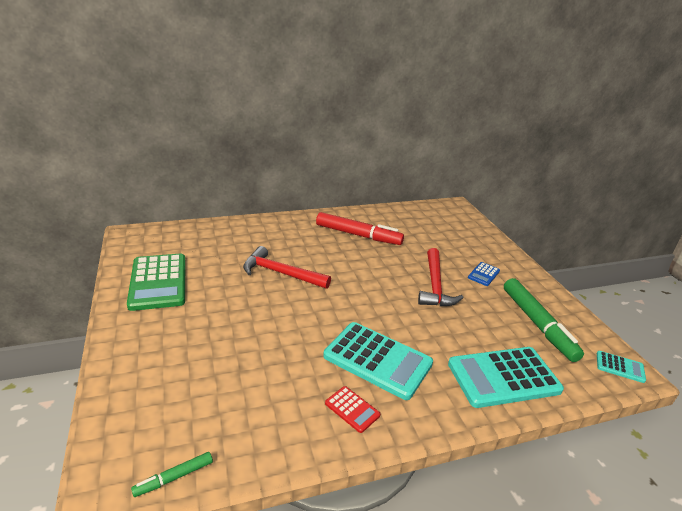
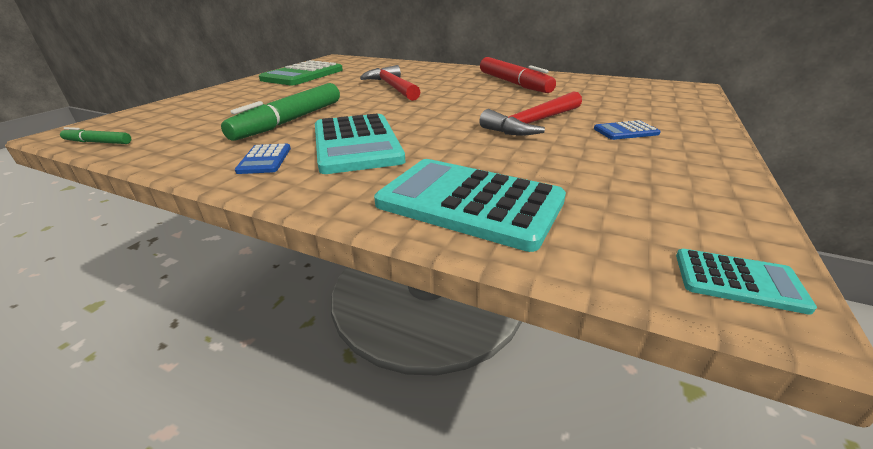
camera: 45 degrees right, 0 degrees up
red calculator [325,386,380,433] -> blue calculator [235,144,291,174]
green marker [504,278,584,362] -> green marker moved to [221,83,340,141]
turquoise calculator [597,351,646,383] -> turquoise calculator turned 45 degrees counterclockwise [676,249,817,315]

